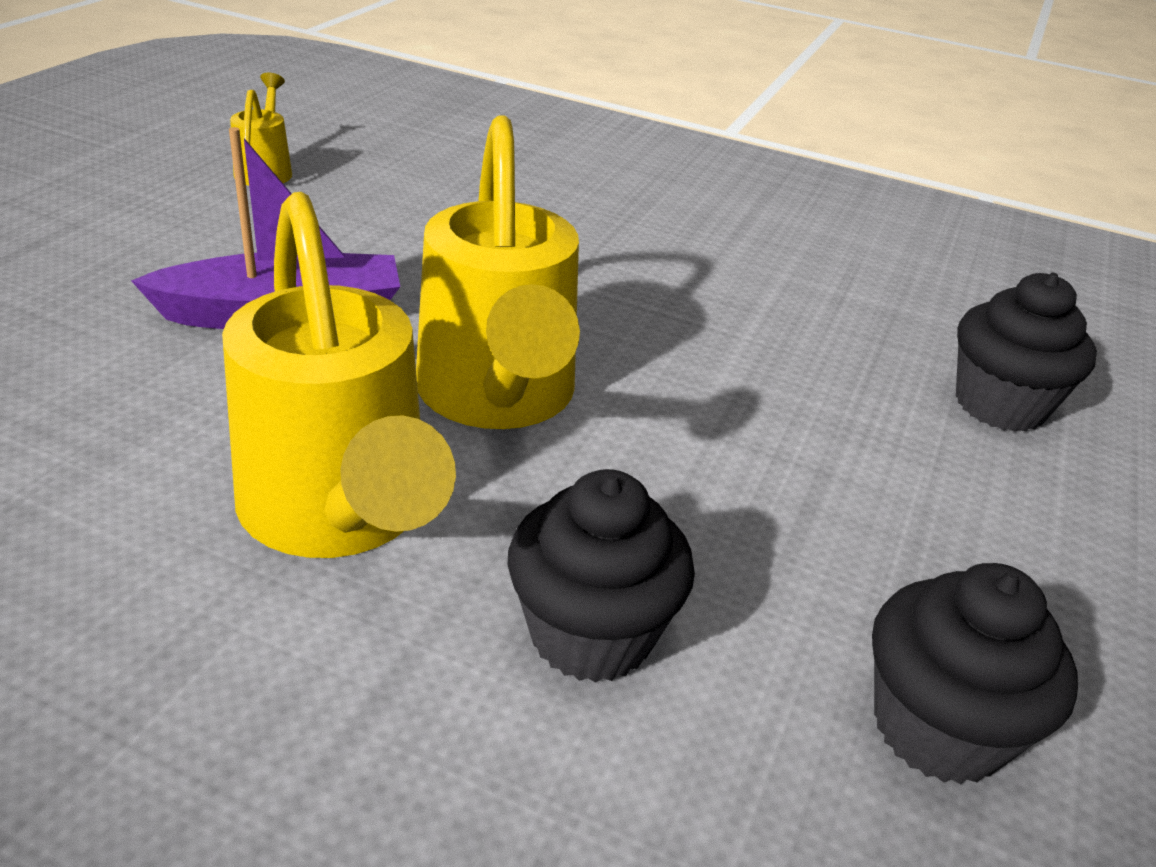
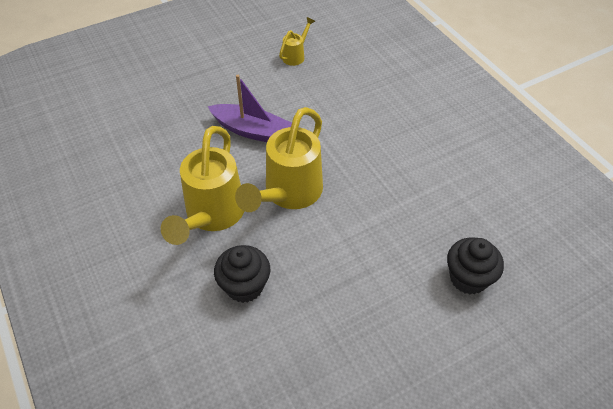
camera: 40 degrees right, 15 degrees up
black cupcake [872,563,1078,784] -> none

